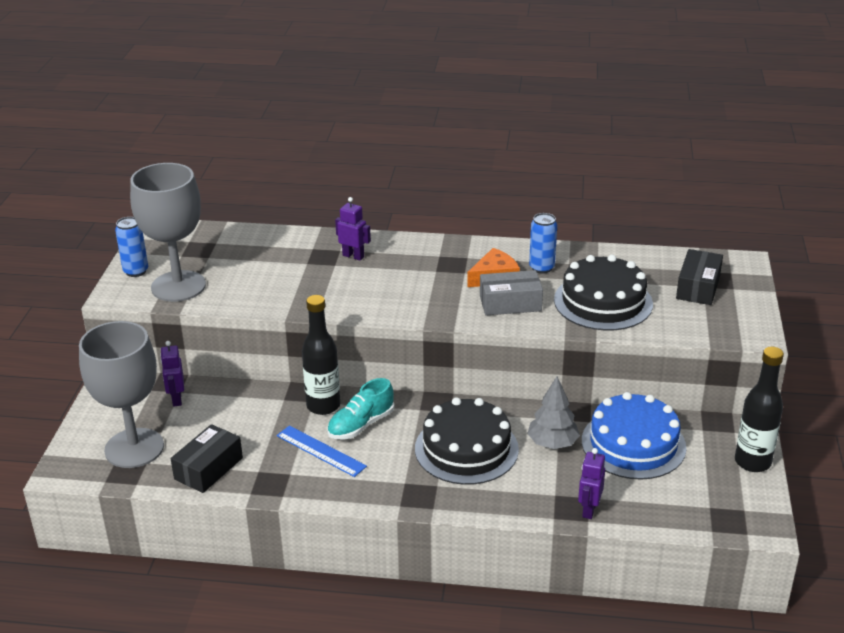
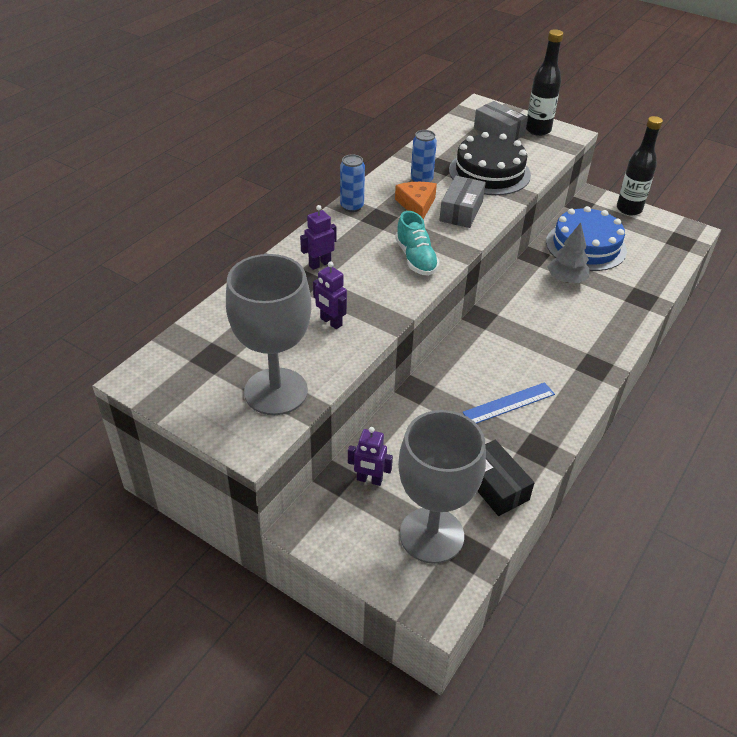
camera: 65 degrees left, 10 degrees up
blue can [115,217,148,277] -> blue can moved to [340,154,365,212]
black bottle [302,295,340,415] -> black bottle moved to [526,29,563,136]
turquoise shoe [327,378,395,440] -> turquoise shoe moved to [395,211,439,276]
black cake [415,397,519,485] -> none
purple robot [578,448,605,519] -> purple robot moved to [313,262,347,329]
black box [676,249,723,305] -> grey box [474,101,528,141]

